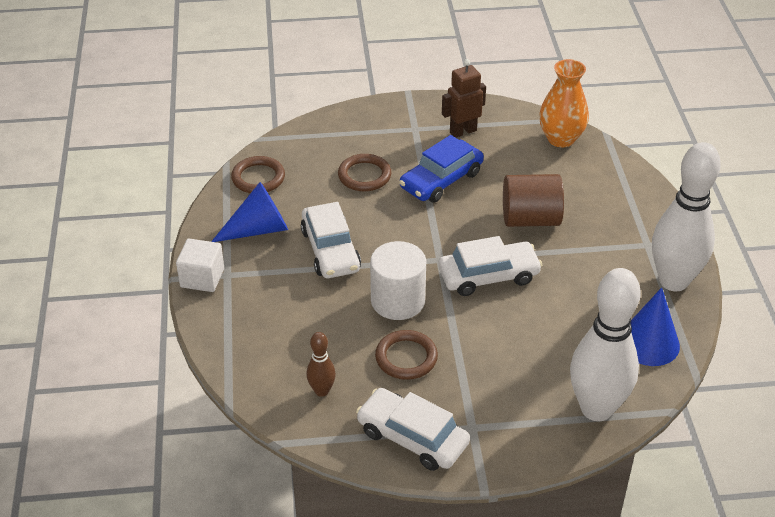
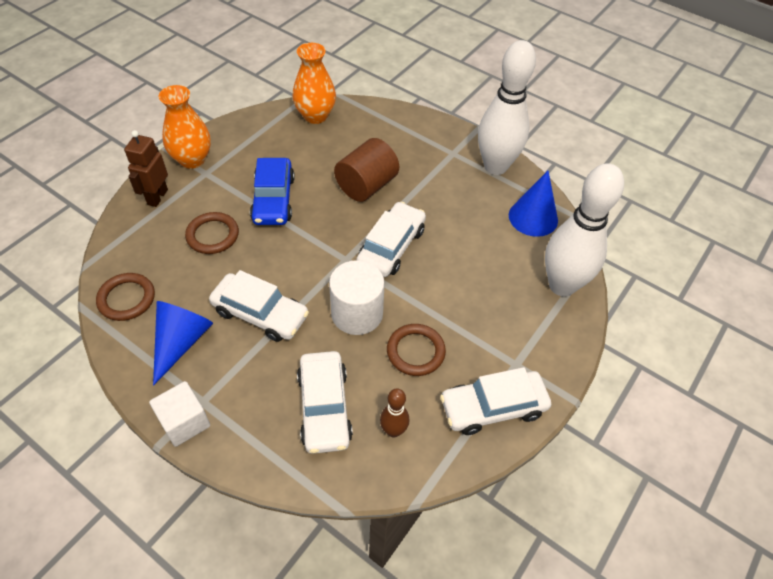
camera: 50 degrees left, 10 degrees up
brown robot [442,59,486,138] -> brown robot moved to [124,130,168,207]
none -> orange vase [159,85,211,169]
none -> white car [297,351,353,454]

